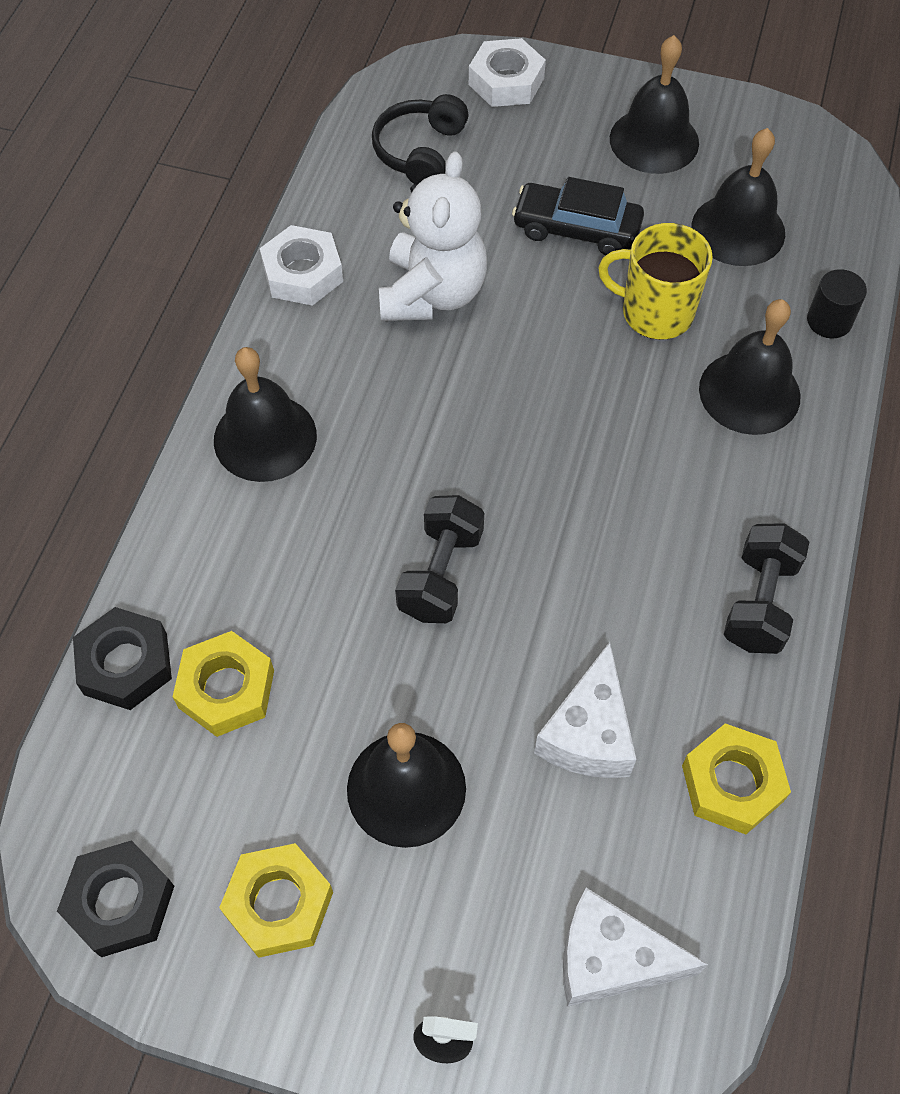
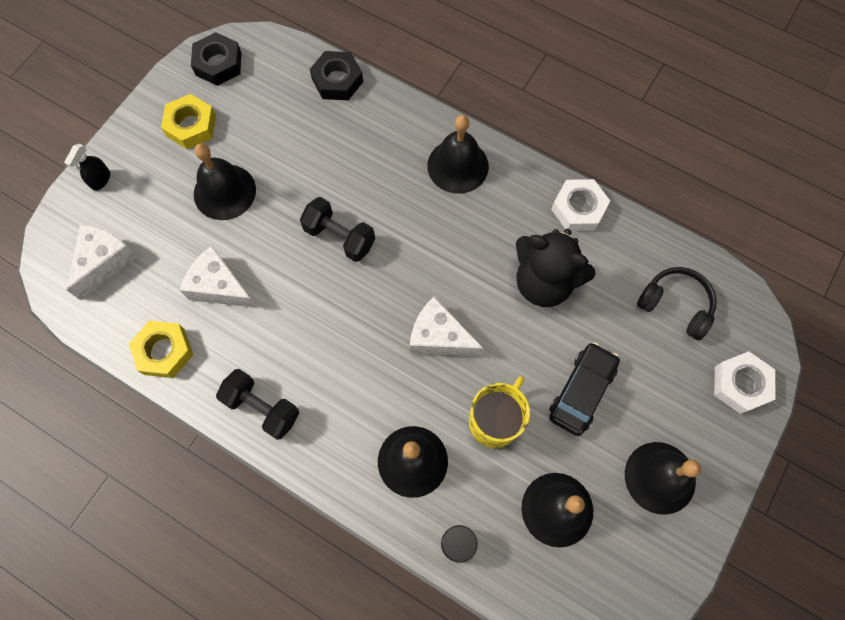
camera: 105 degrees right, 10 degrees up
yellow nut [173,631,274,737] -> none
white teddy bear [379,151,487,321] -> black teddy bear [516,229,596,307]
none -> white cheese [410,297,484,356]

